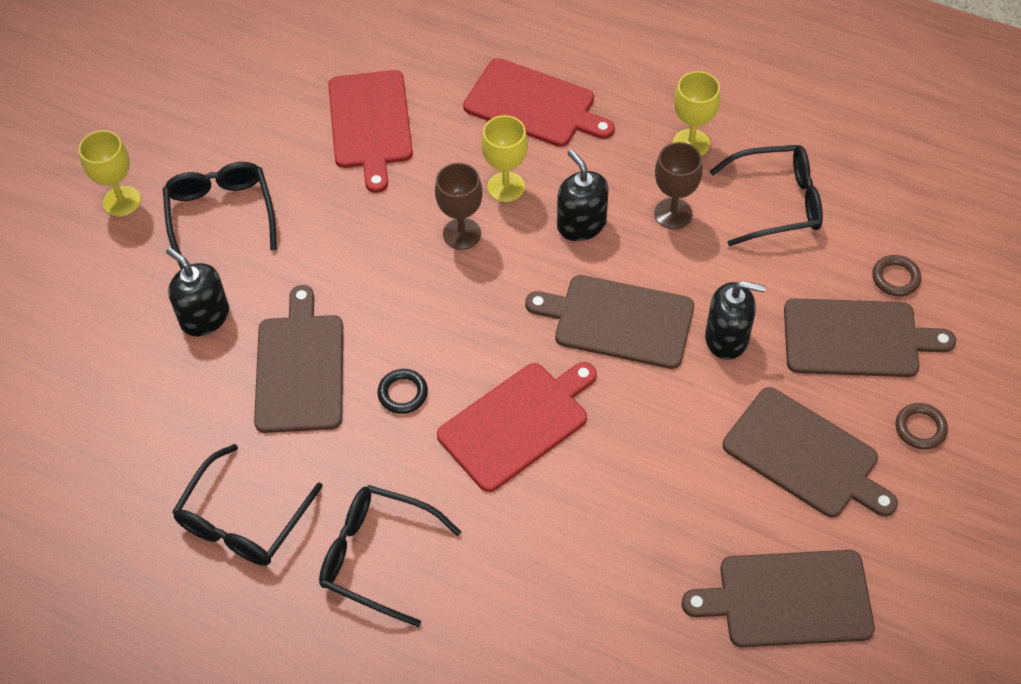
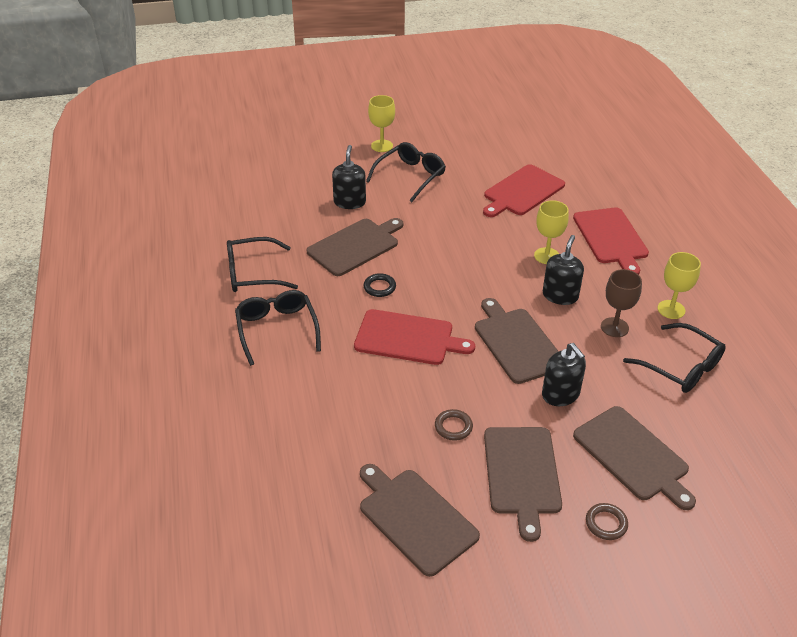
camera: 50 degrees right, 15 degrees down
brown goblet [435,163,483,250] -> none
brown ring [872,255,921,297] -> brown ring moved to [435,409,473,441]

